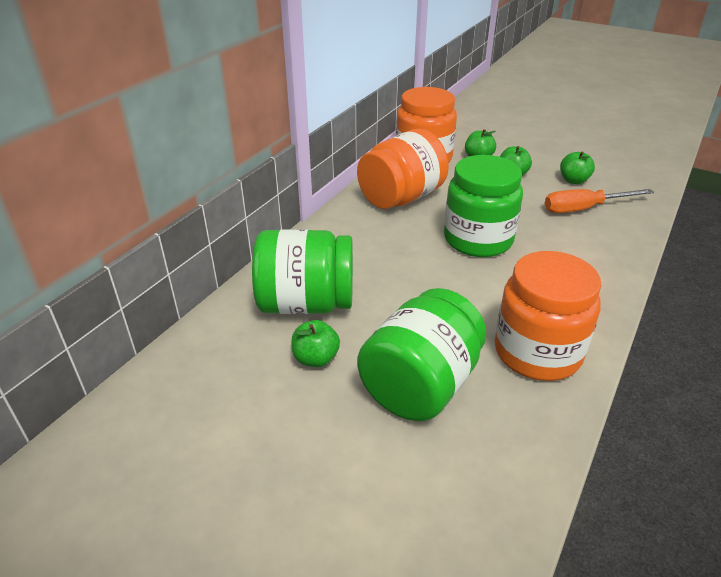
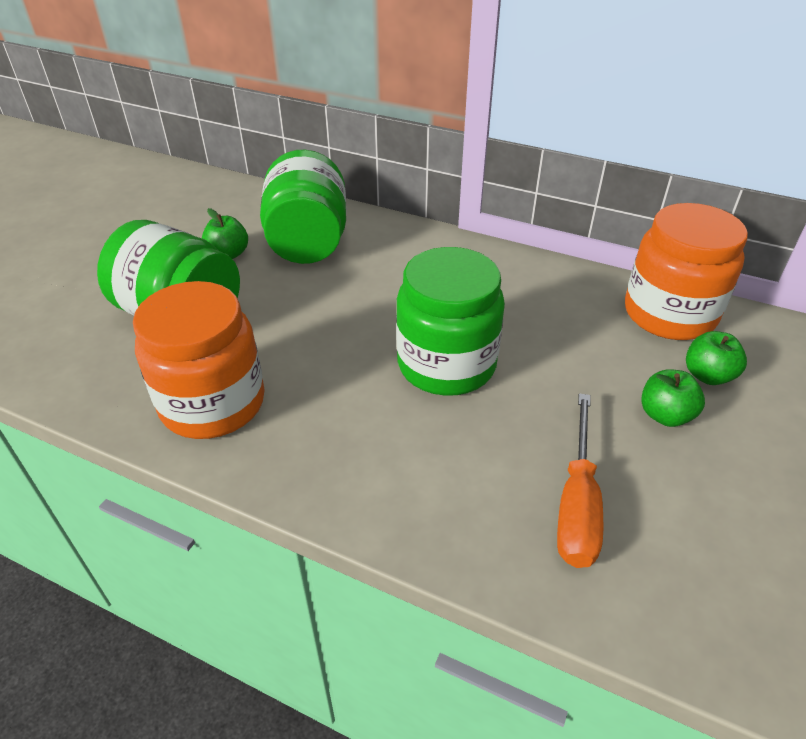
camera: 85 degrees right, 5 degrees up
orange jar [357,129,449,209] -> none
orange screwdriver [545,189,654,213] -> orange screwdriver turned 150 degrees counterclockwise [557,393,603,568]
green apple [560,151,595,184] -> none

